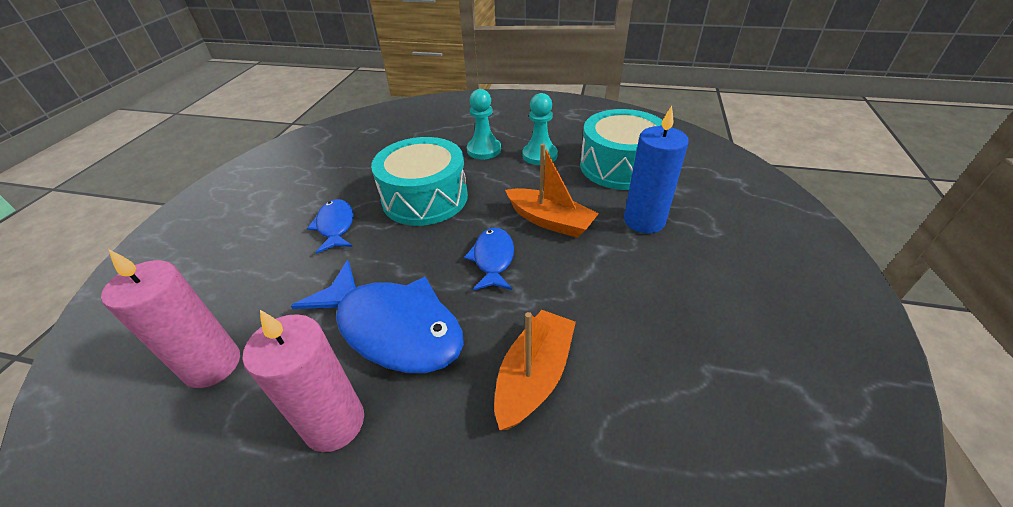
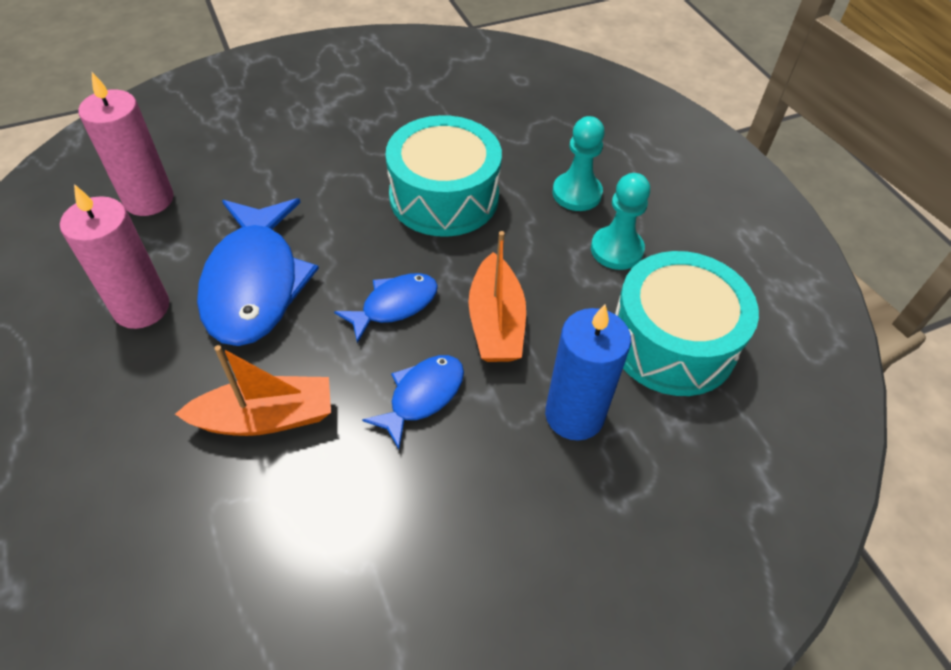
camera: 50 degrees right, 10 degrees up
blue fish [307,199,354,254] -> blue fish moved to [362,355,464,449]

